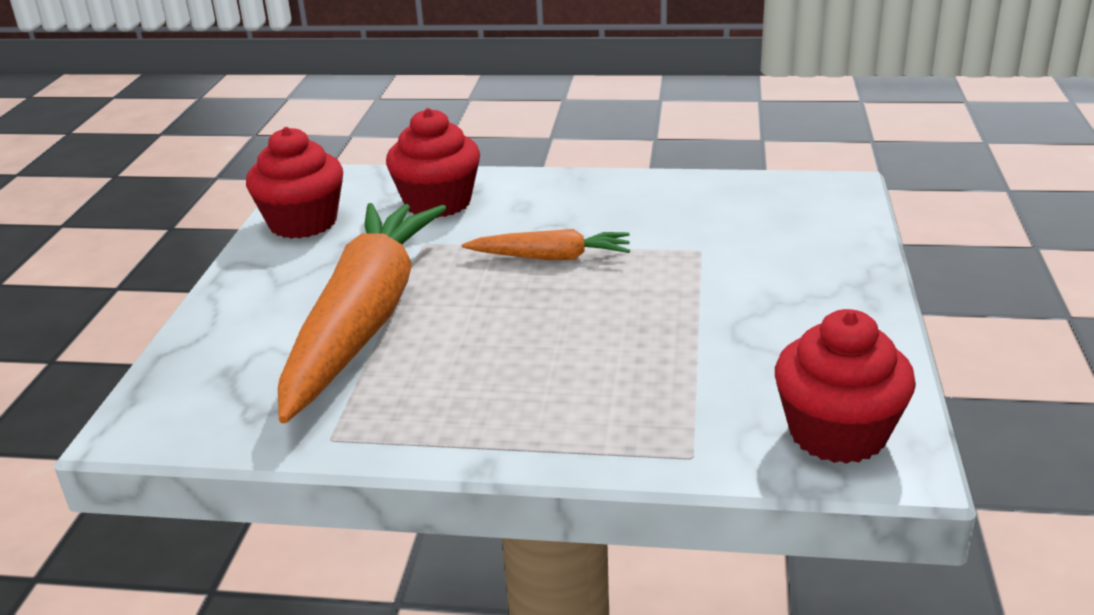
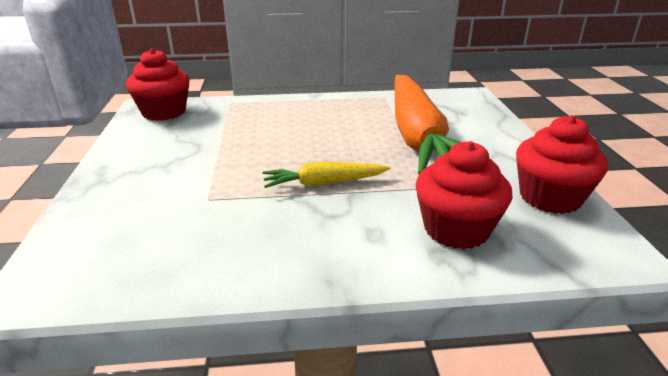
camera: 165 degrees right, 0 degrees up
orange carrot [462,229,630,260] -> yellow carrot [263,162,391,188]

